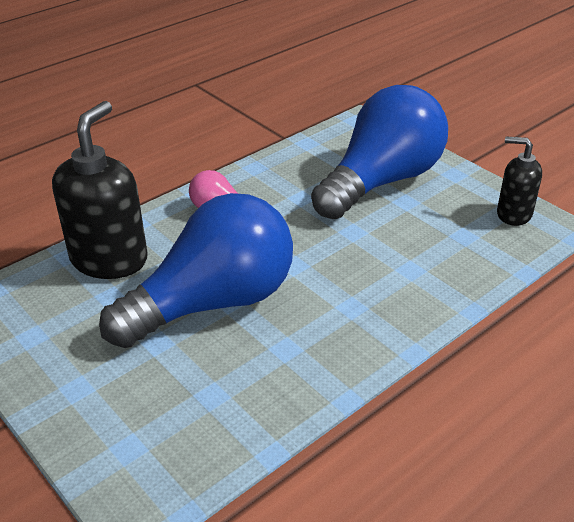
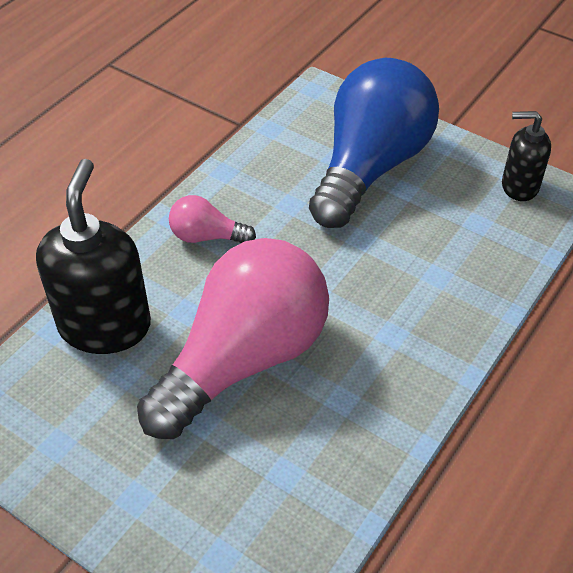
camera: 15 degrees left, 10 degrees up
blue light bulb [99,193,293,348] -> pink light bulb [137,238,329,439]

